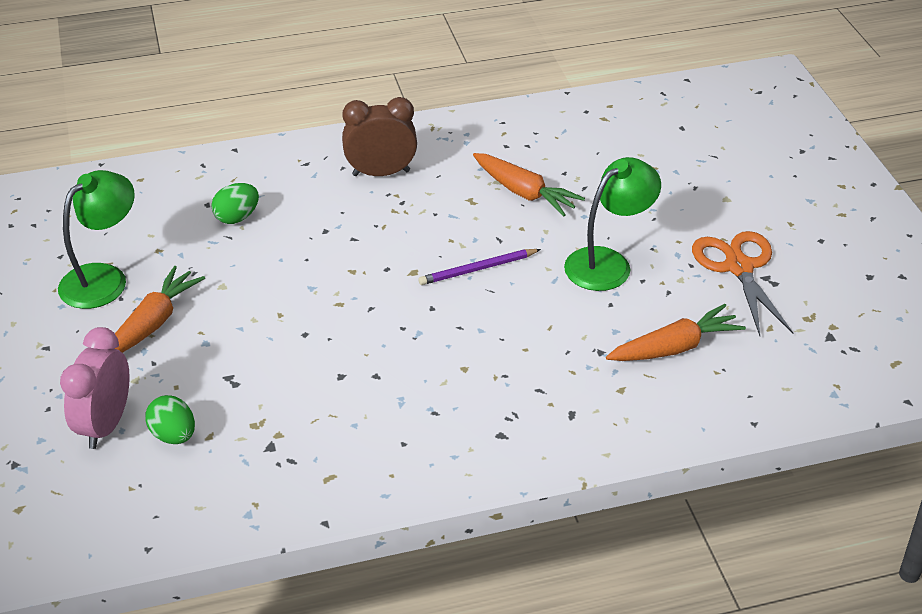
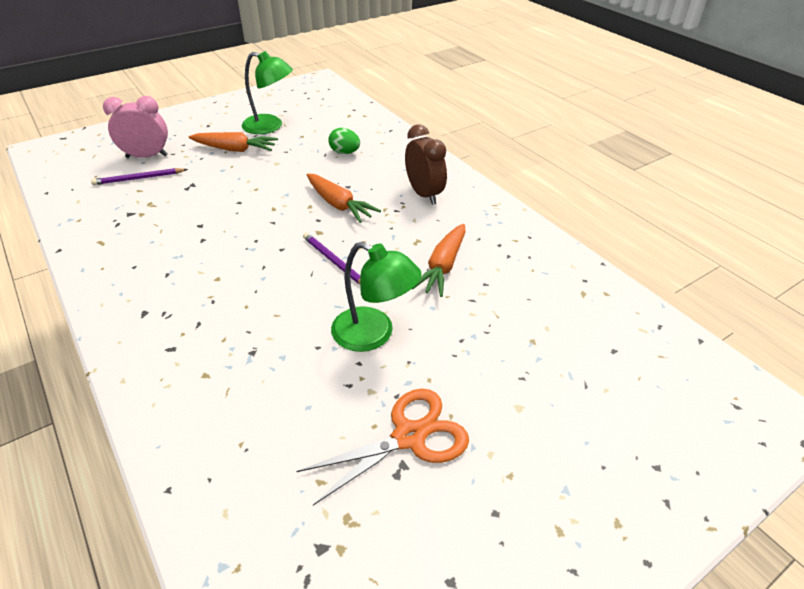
camera: 70 degrees right, 0 degrees up
green egg [145,395,195,444] -> purple pencil [91,168,188,185]
orange carrot [606,304,746,361] -> orange carrot moved to [307,174,381,223]

